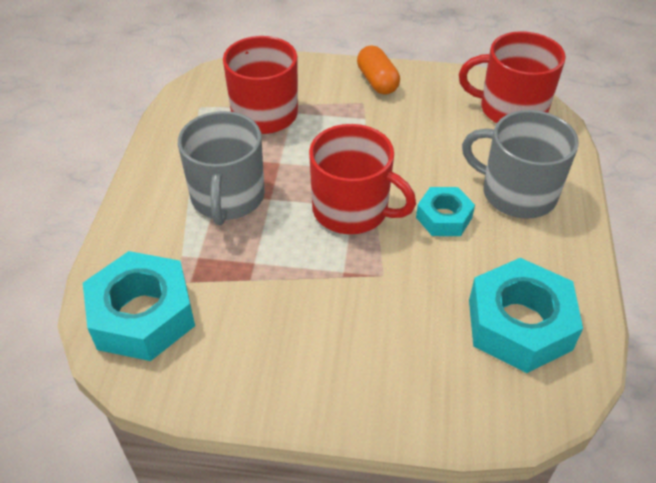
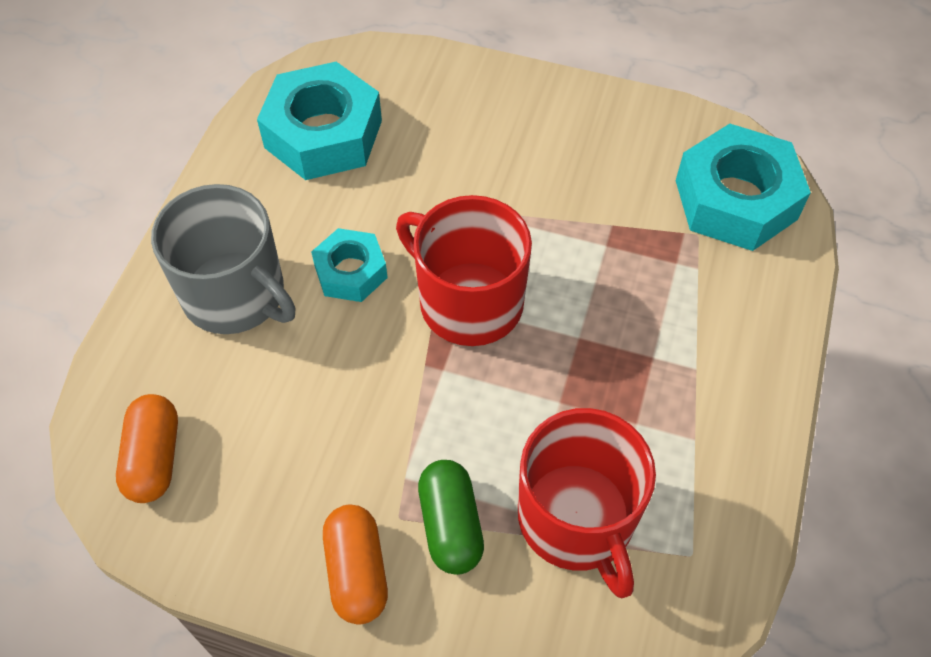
camera: 170 degrees left, 10 degrees up
grey mug [178,111,265,225] -> none
red mug [459,31,566,123] -> orange capsule [116,394,178,503]
none -> green capsule [418,460,484,575]

